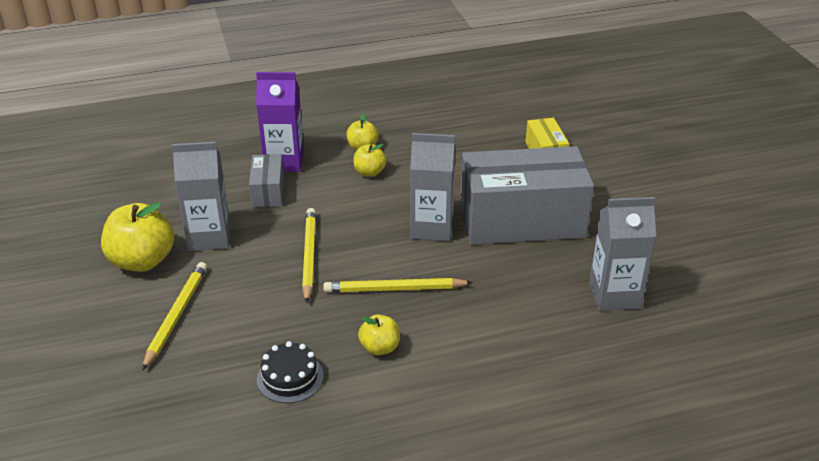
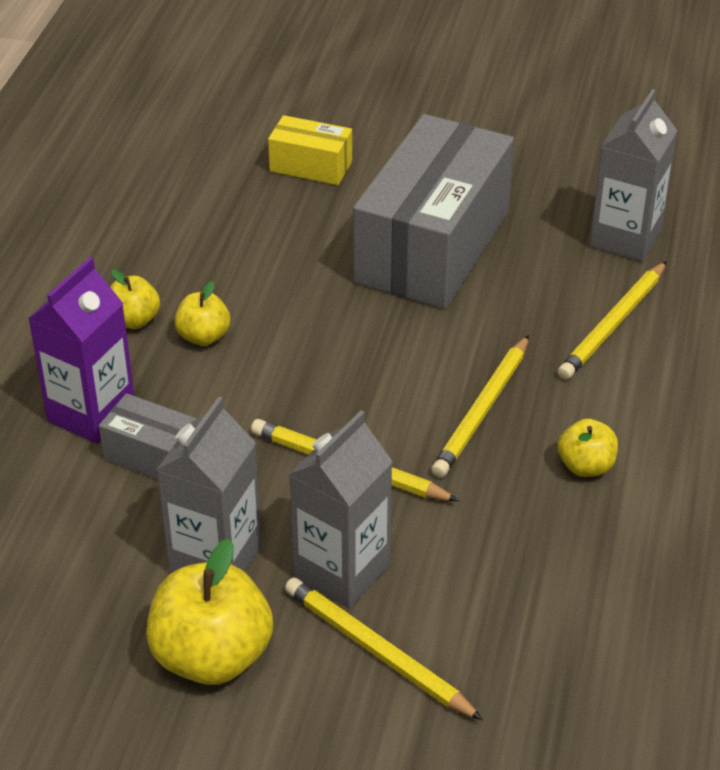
camera: 60 degrees left, 5 degrees up
black cake [257,341,324,403] -> none
grey carton [410,133,455,241] -> grey carton moved to [289,411,393,608]
none -> yellow pencil [558,261,667,380]

